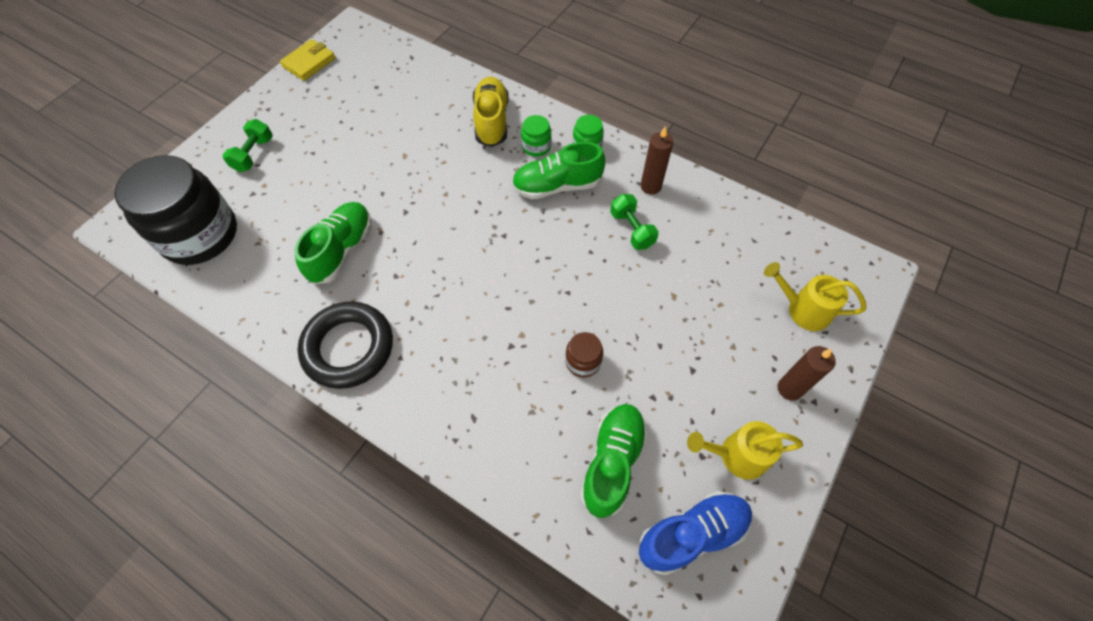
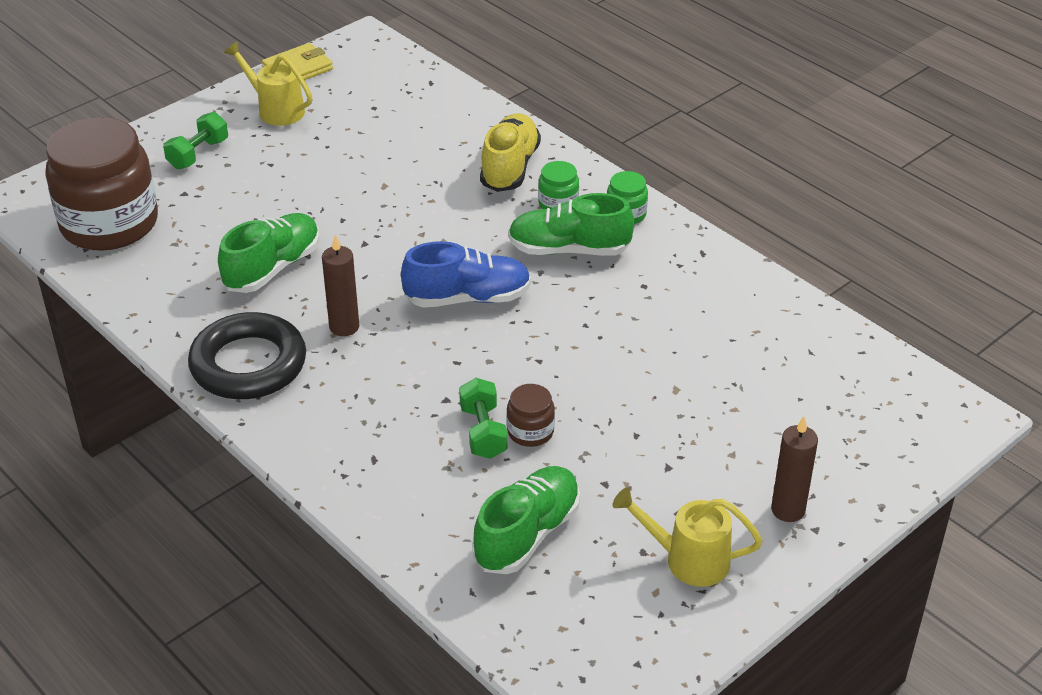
camera: 15 degrees right, 20 degrees down
black jar [115,155,237,265] -> brown jar [45,117,158,251]
green dumbbell [610,194,659,250] -> green dumbbell moved to [459,378,508,459]
blue shoe [639,491,753,575] -> blue shoe moved to [401,241,531,308]
brown candle [641,126,673,195] -> brown candle moved to [322,235,359,336]
yellow watering can [764,262,866,331] -> yellow watering can moved to [224,41,312,126]

